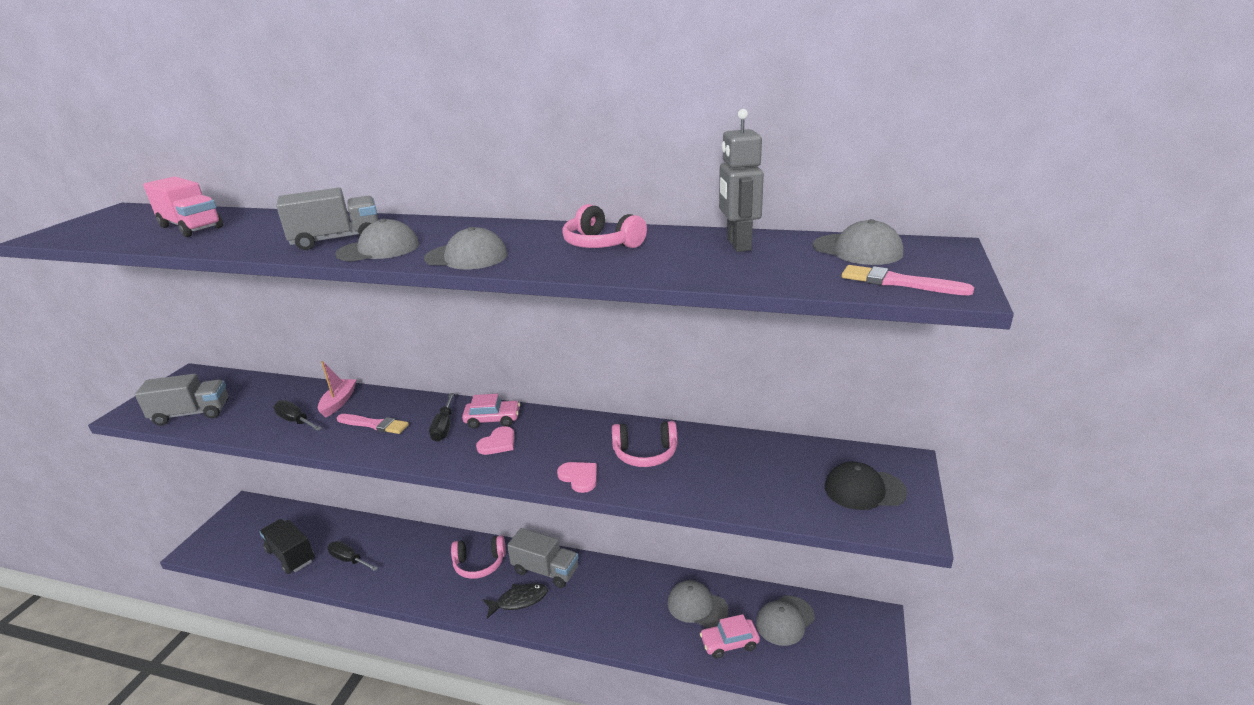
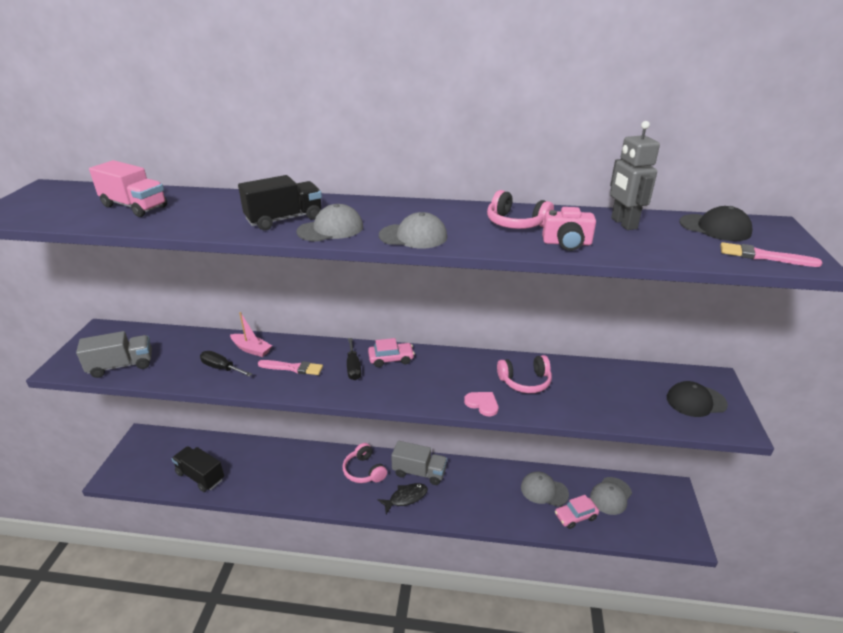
camera: 10 degrees left, 5 degrees up
grey truck [276,188,378,250] -> black truck [238,175,322,230]
pink boat [318,361,356,418] -> pink boat turned 120 degrees clockwise [230,312,272,357]
black screwdriver [328,541,378,571] -> none
pink headphones [451,535,506,579] -> pink headphones turned 75 degrees clockwise [343,443,387,483]
pink heart [476,426,515,455] -> none
grey cap [813,219,903,265] -> black cap [679,206,752,241]
none -> pink camera [542,207,596,251]

